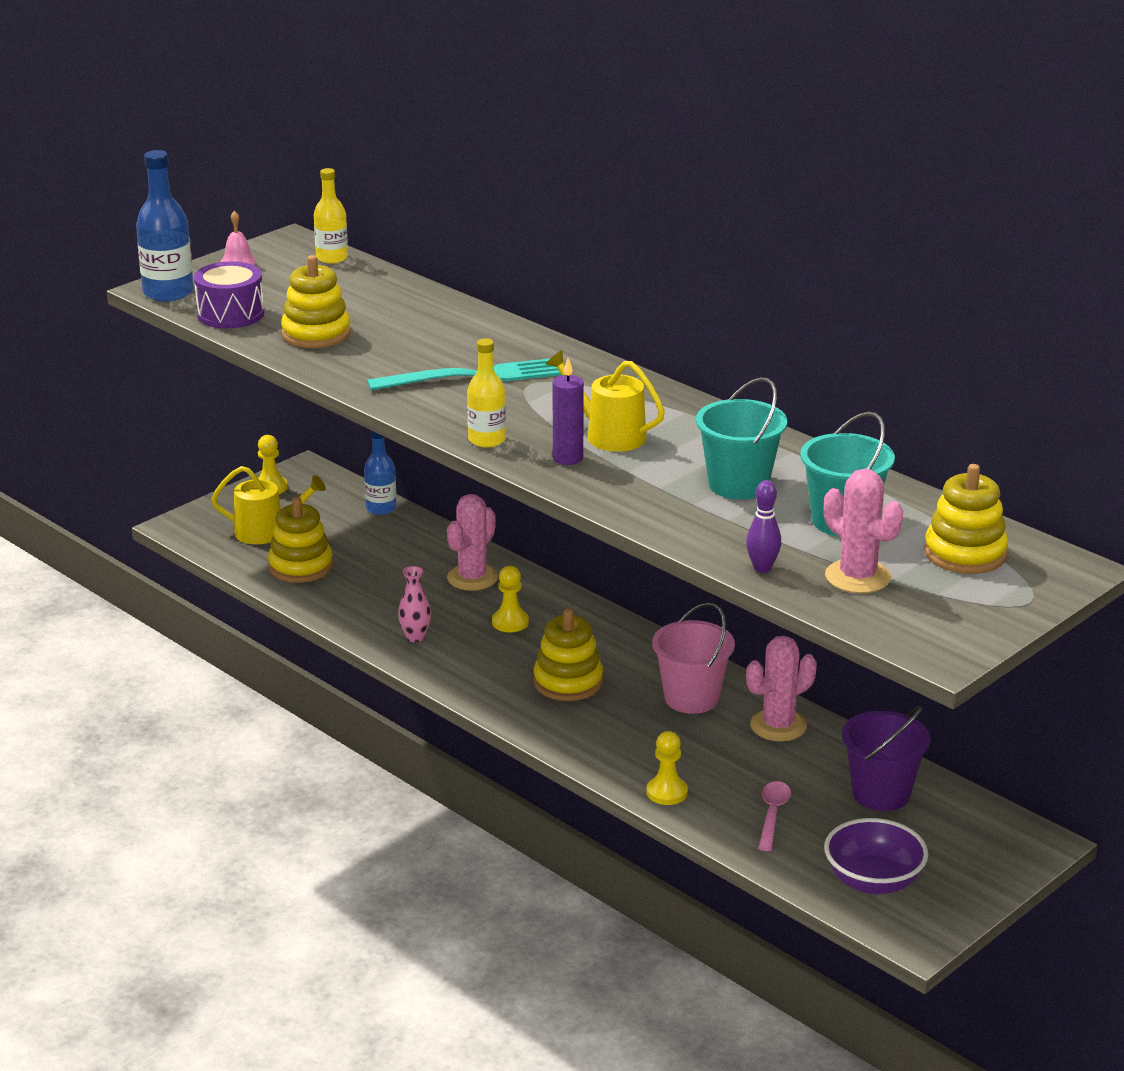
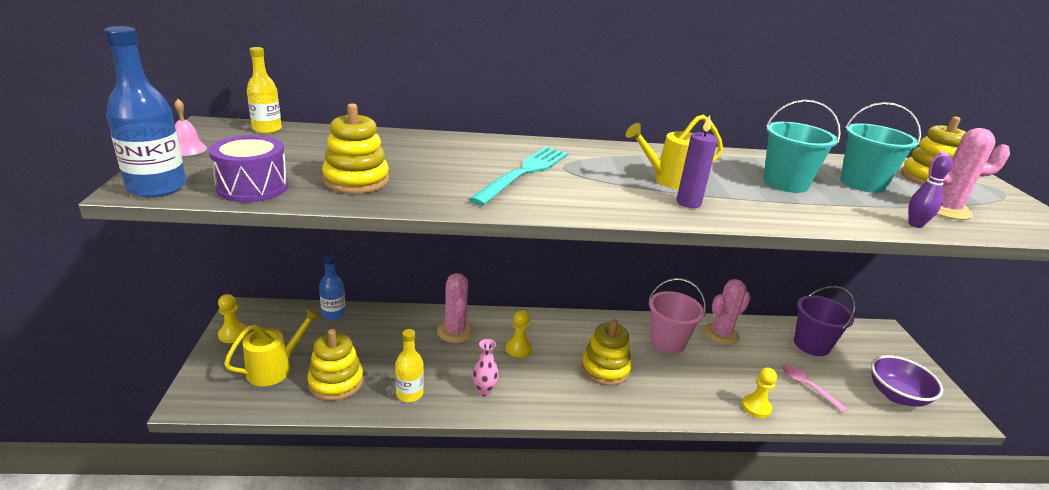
camera: 50 degrees left, 0 degrees up
yellow bottle [467,338,506,447] -> yellow bottle moved to [395,329,424,402]
pink cactus [746,636,817,741] -> pink cactus turned 45 degrees clockwise [704,279,750,345]

